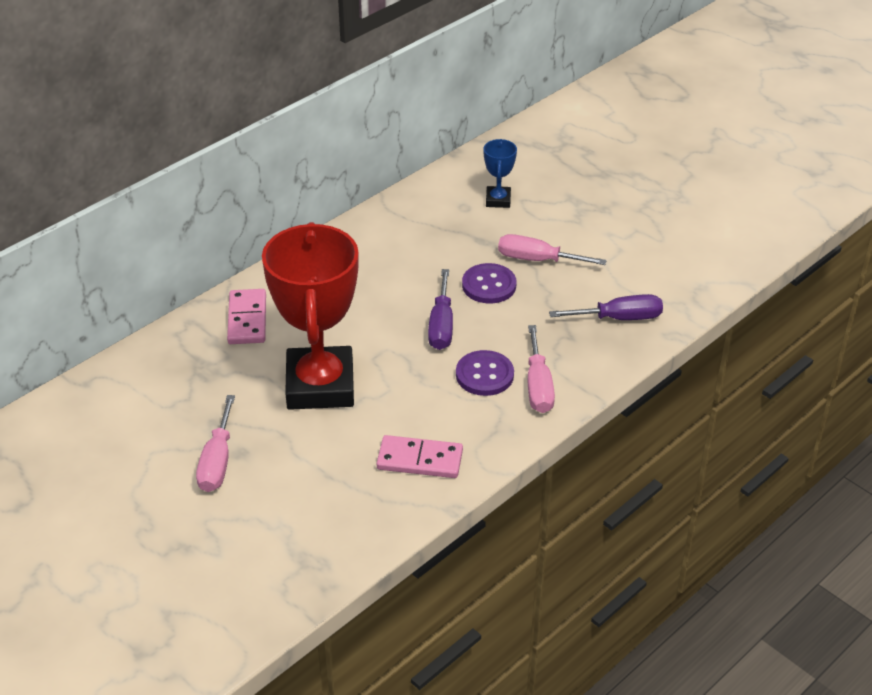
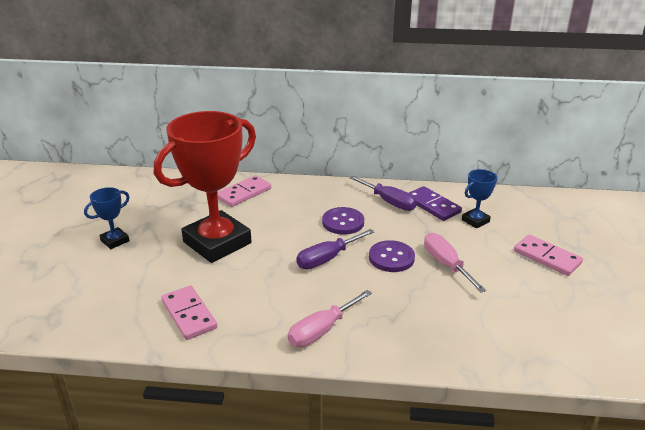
camera: 50 degrees right, 10 degrees down
pink screwdriver [196,395,235,492] -> blue trophy [84,187,130,249]
purple button [456,350,514,396] -> purple button moved to [322,207,364,235]
purple screwdriver [549,294,663,320] -> purple screwdriver moved to [349,176,417,211]
none -> purple domino [409,186,462,221]
none -> pink domino [514,235,583,276]

